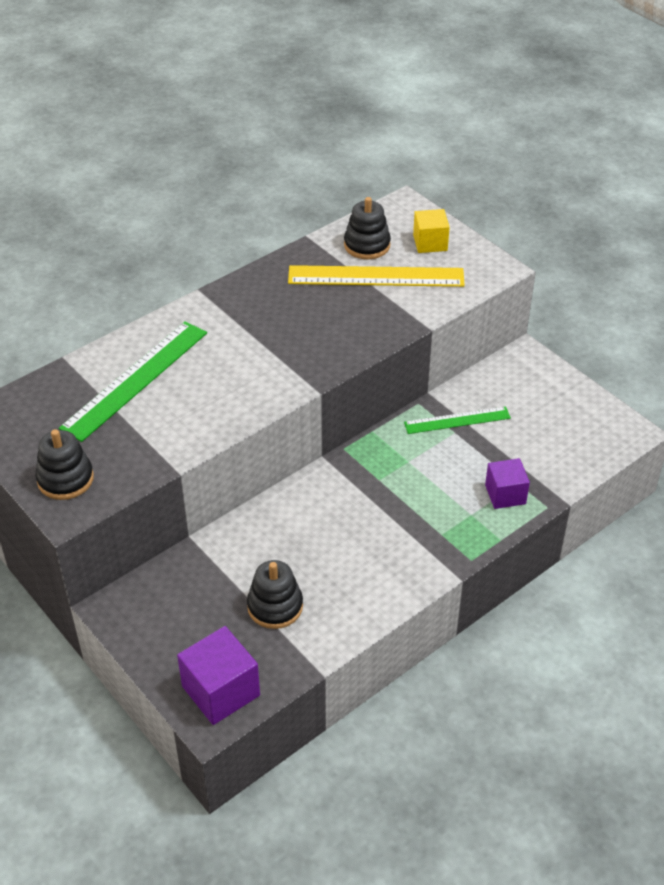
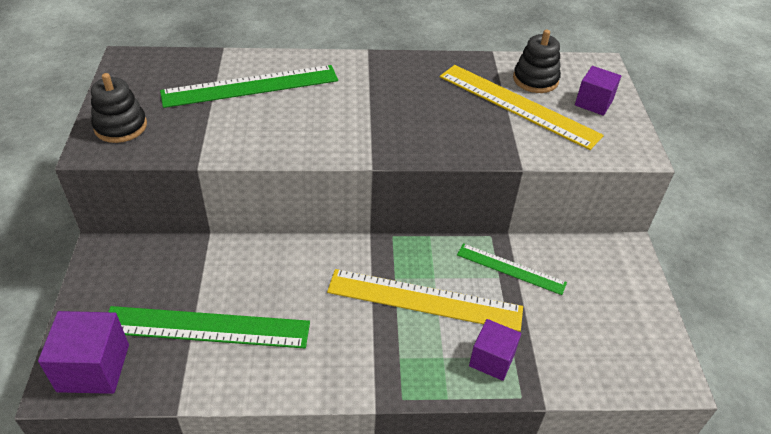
camera: 35 degrees right, 0 degrees up
black stacking toy [247,560,303,629] -> green ruler [108,306,310,348]
yellow cube [413,209,450,253] -> purple cube [575,66,621,116]
none -> yellow ruler [327,269,523,332]

